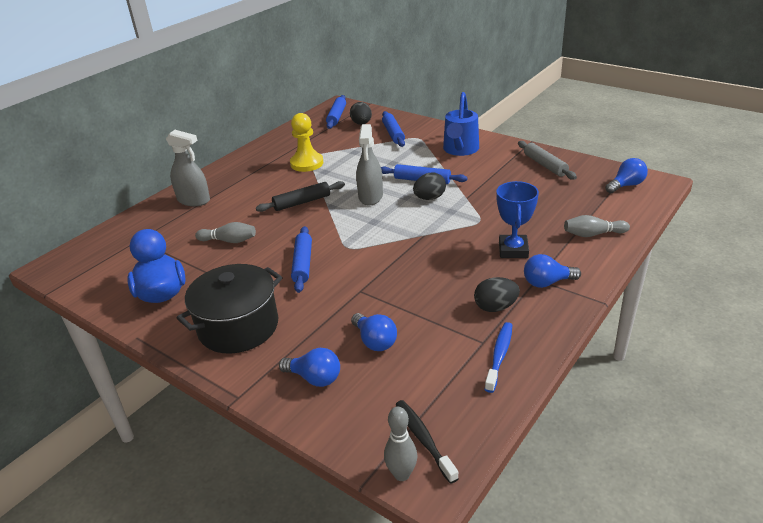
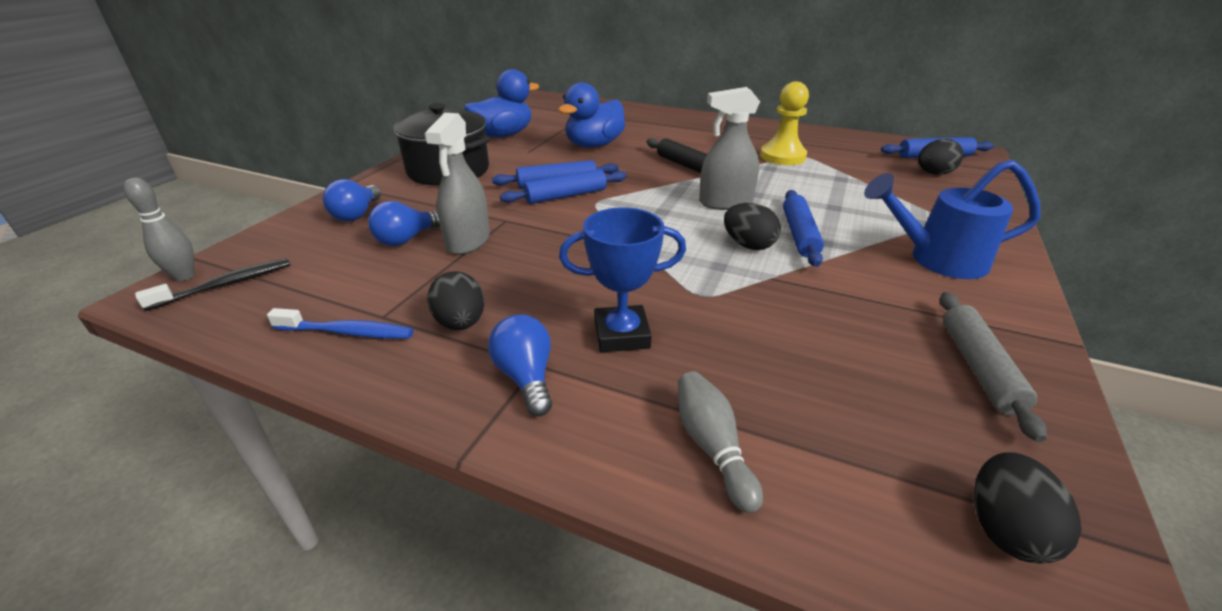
camera: 75 degrees right, 0 degrees up
grey spray bottle [166,130,210,206] -> grey spray bottle moved to [424,113,490,255]
grey bowling pin [195,222,256,243] -> blue duck [558,82,625,148]
blue rolling pin [382,111,405,147] -> blue rolling pin moved to [500,169,627,204]
grey rolling pin [518,141,577,180] -> grey rolling pin turned 45 degrees counterclockwise [940,292,1047,442]
blue light bulb [605,158,648,193] -> black egg [974,452,1082,564]

